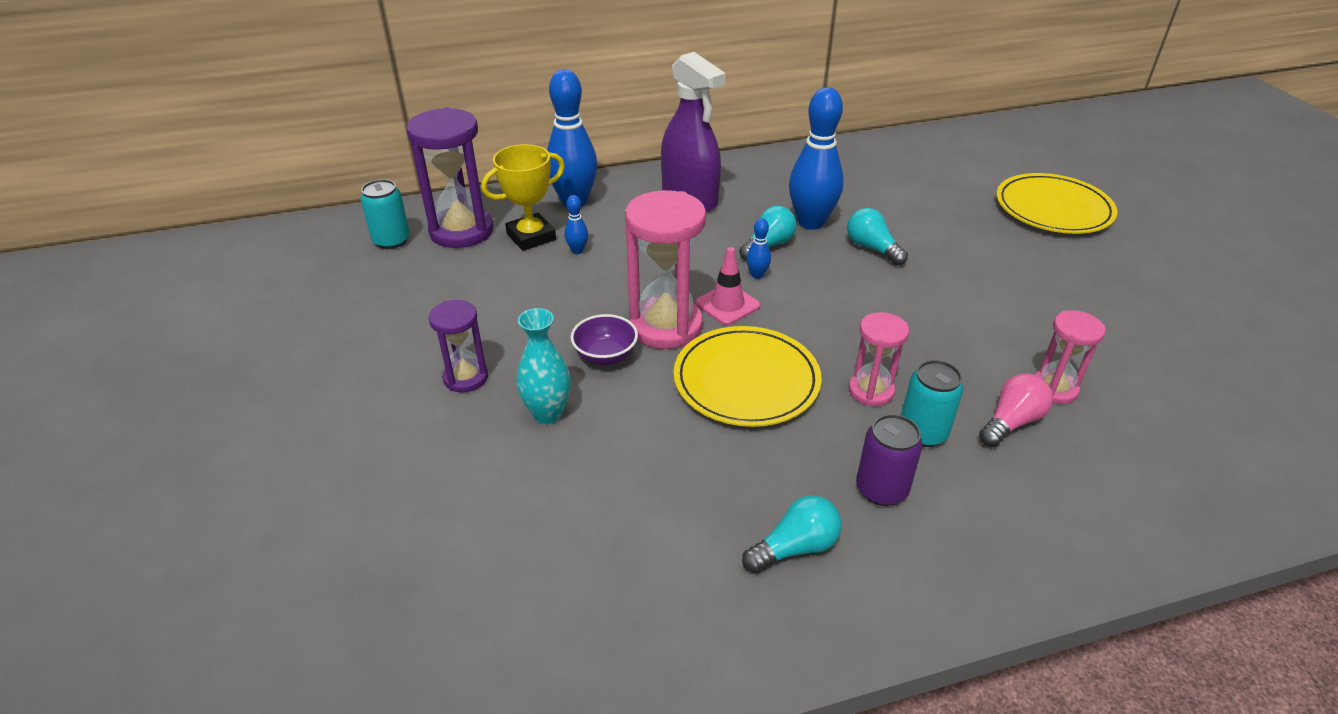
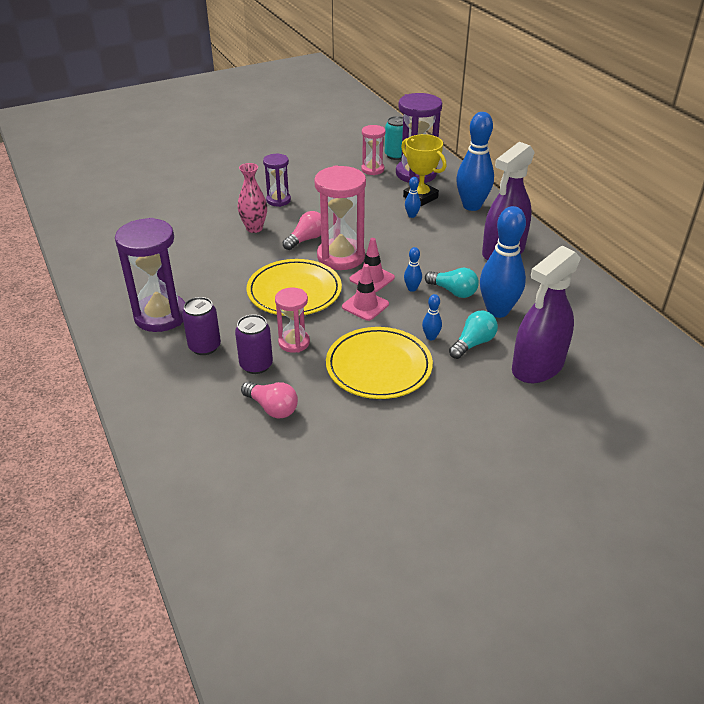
camera: 80 degrees right, 0 degrees up
turquoise vase [516,308,571,424] -> pink vase [238,163,267,233]
purple bowl [571,314,638,365] -> pink light bulb [283,211,321,250]
turquoise light bulb [742,495,842,573] -> purple hourglass [115,218,185,332]
turquoise can [901,360,963,447] -> purple can [235,314,273,374]
yellow plate [996,173,1117,234] -> yellow plate moved to [326,327,433,399]
pink hourglass [1034,310,1105,404] -> pink hourglass moved to [361,125,386,175]
none -> pink traffic cone [342,264,389,321]
none -> blue bowling pin [422,294,442,340]
none -> purple spray bottle [512,246,581,383]

